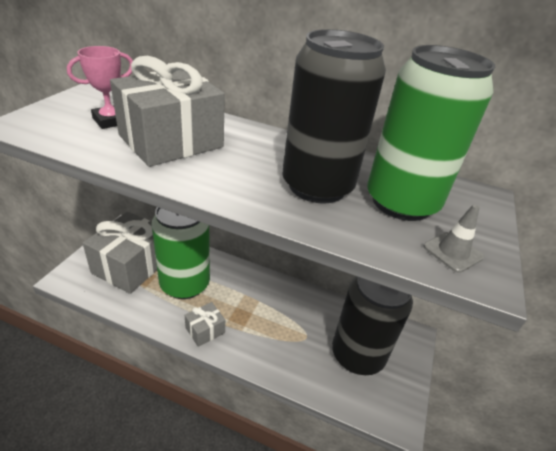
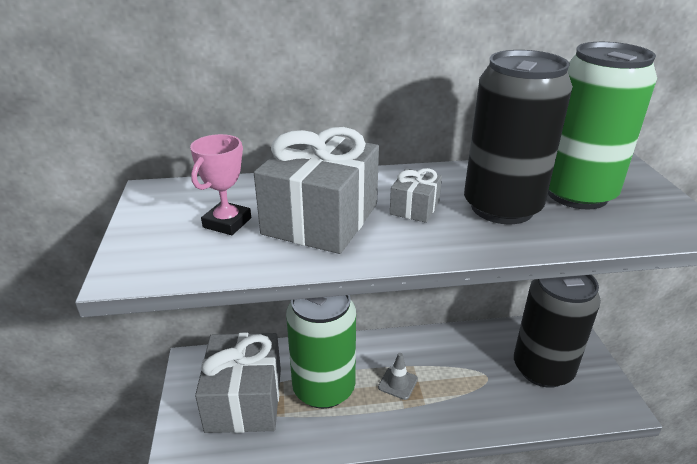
camera: 25 degrees left, 5 degrees down
grey gift [185,302,225,347] -> grey gift moved to [390,168,442,223]
grey traffic cone [423,204,484,273] -> grey traffic cone moved to [378,353,418,400]

